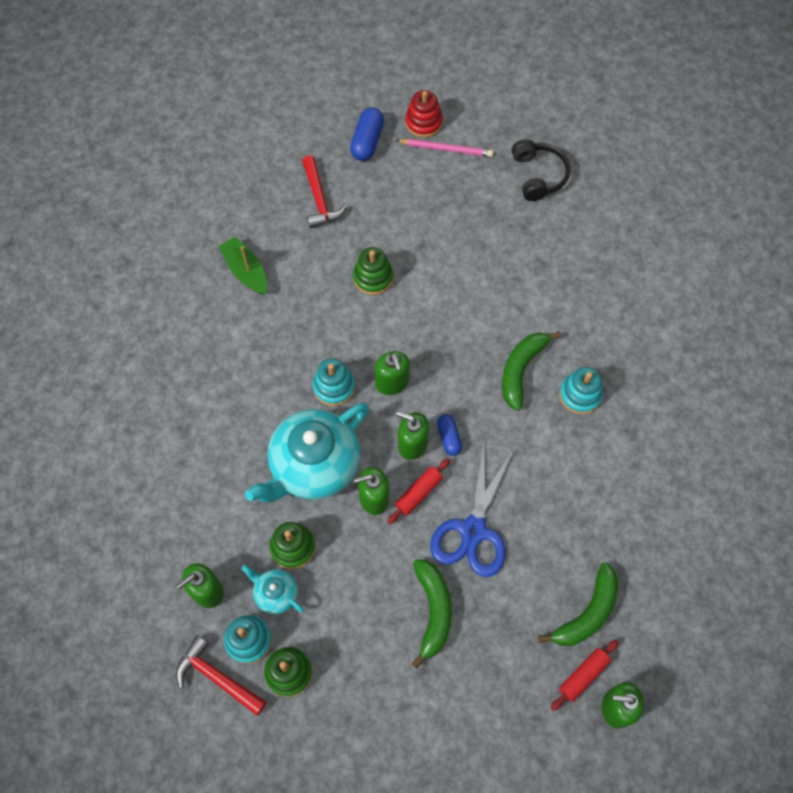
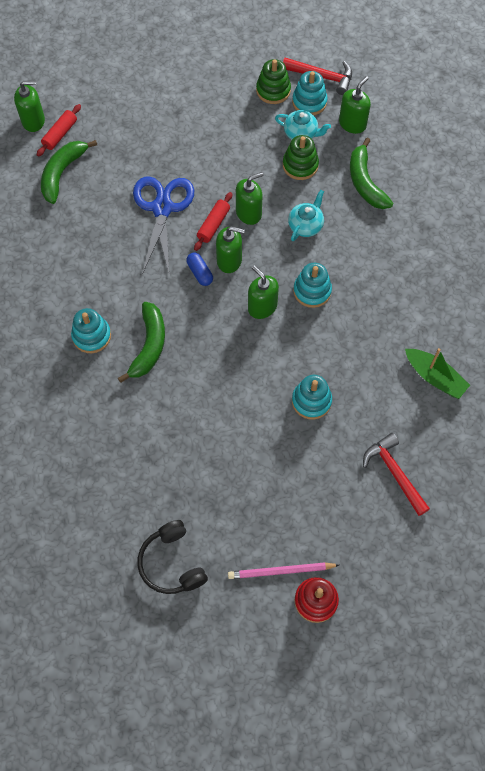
camera: 165 degrees right, 0 degrees up
turquoise teapot [245,403,369,503] -> turquoise teapot [288,190,324,241], size x0.46
blue capsule [350,108,384,161] -> none
green stacking toy [353,247,393,295] -> turquoise stacking toy [292,375,332,419]
green banana [411,559,452,668] -> green banana moved to [350,138,393,209]

